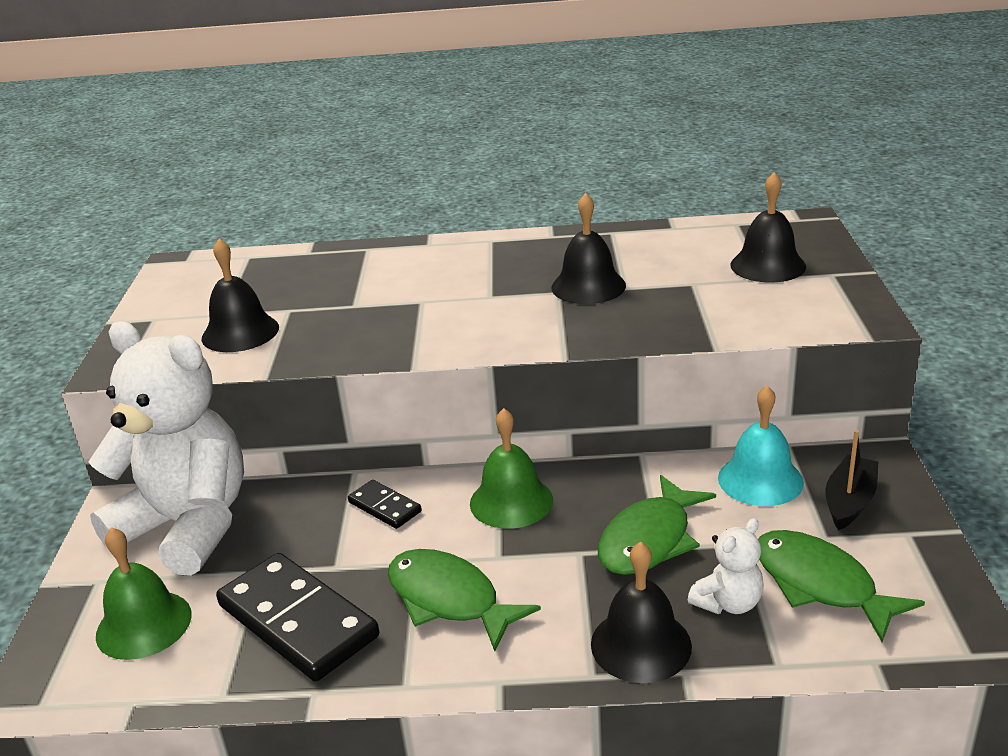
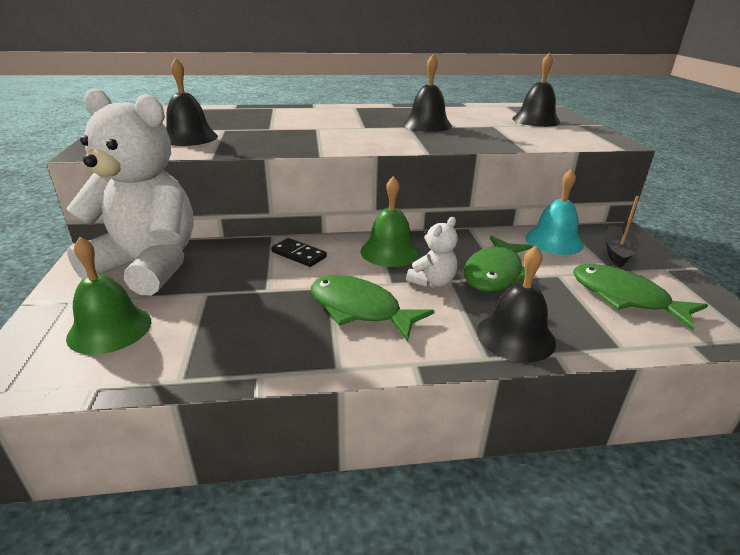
camera: 10 degrees left, 0 degrees up
black domino [216,553,379,681] -> none
white teddy bear [688,518,764,614] -> white teddy bear moved to [406,217,458,287]

